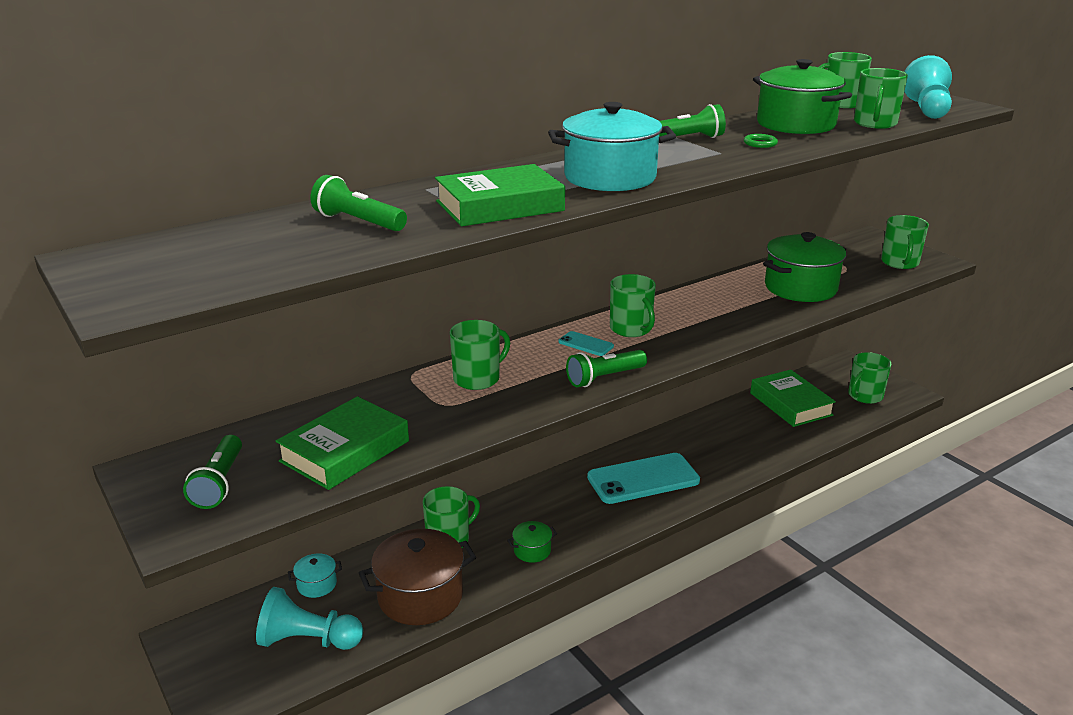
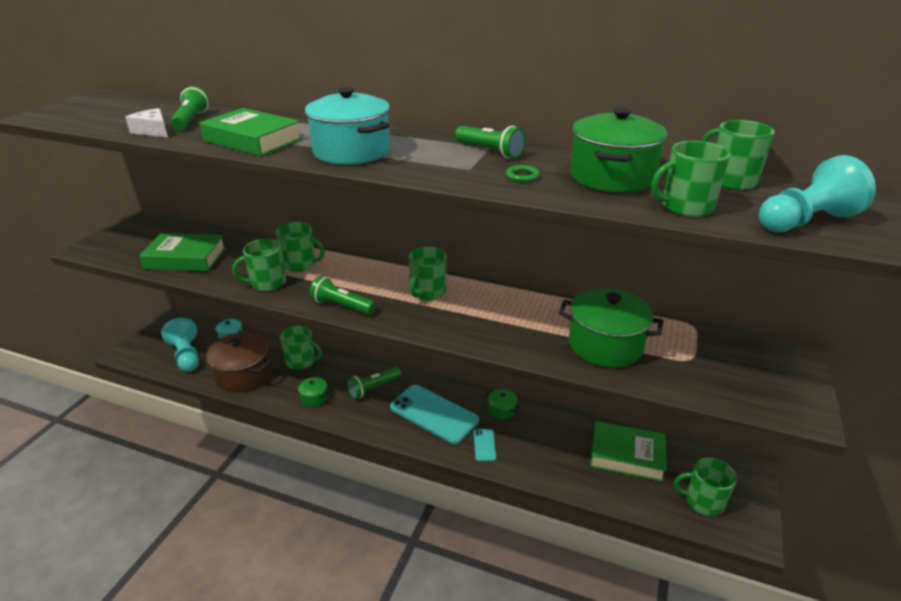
camera: 55 degrees right, 5 degrees up
green flashlight [183,435,242,509] -> green flashlight moved to [347,367,401,399]
turquoise phone [558,331,614,356] -> turquoise phone moved to [474,429,496,461]
green book [750,370,836,427] -> green book turned 75 degrees clockwise [590,421,667,482]
green mug [881,215,929,269] -> green mug moved to [232,239,286,291]
none -> white cheese [125,108,168,138]
none -> green pot [486,389,520,420]

